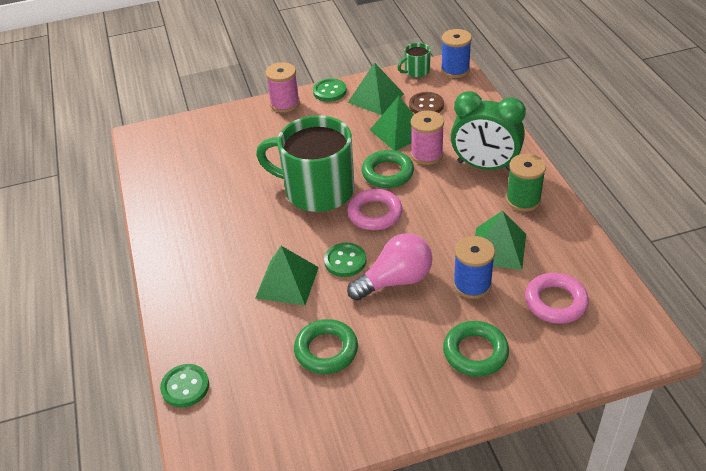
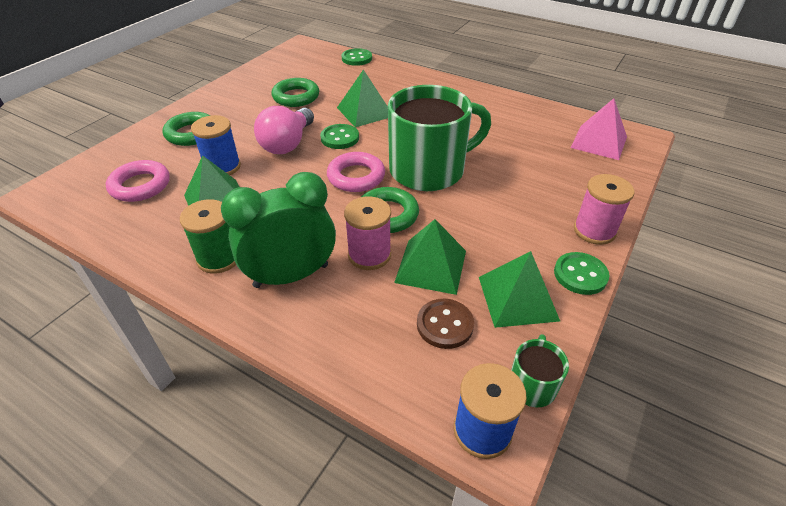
camera: 135 degrees right, 0 degrees up
none -> pink pyramid [571,98,627,160]

